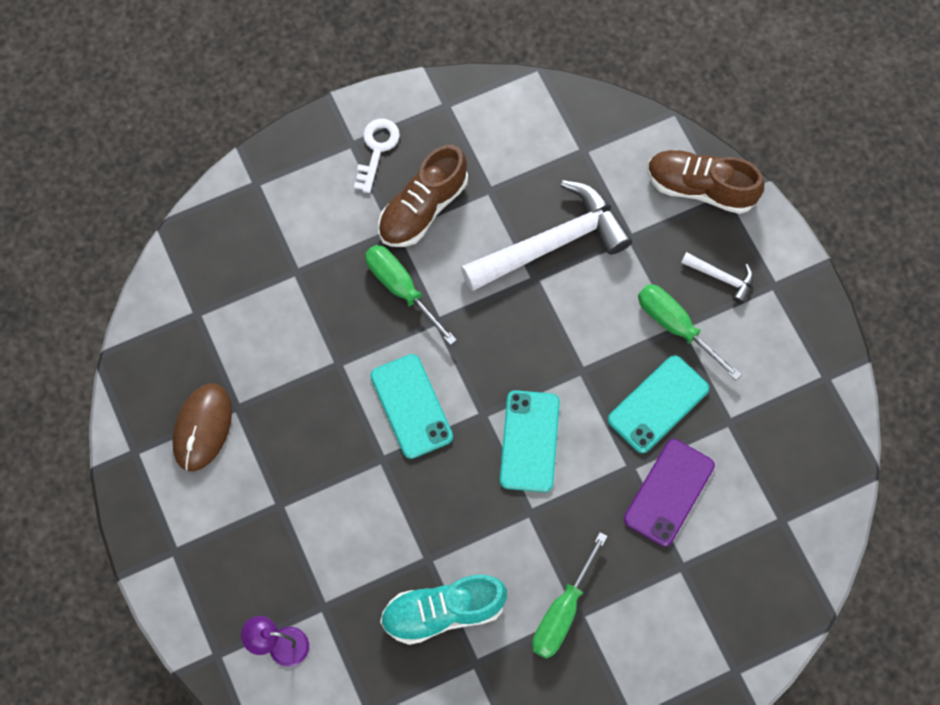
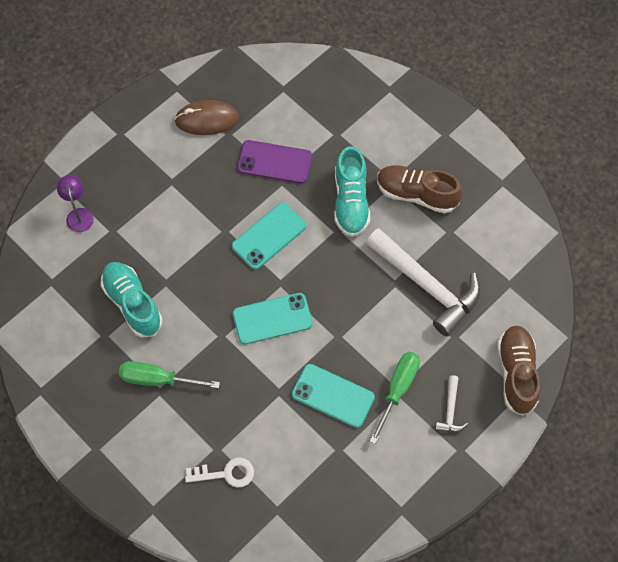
camera: 70 degrees right, 5 degrees down
white key [354,119,400,193] -> white key moved to [185,458,254,488]
green screwdriver [365,245,457,345] -> turquoise shoe [334,146,370,237]
purple phone [624,439,715,546] -> purple phone moved to [237,140,312,183]

